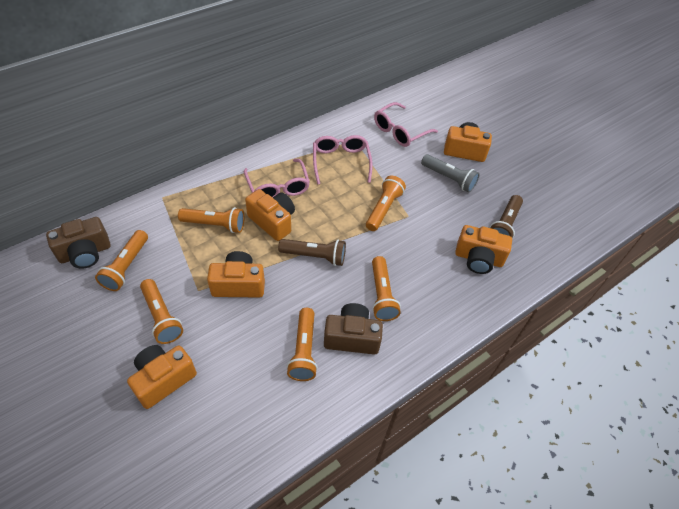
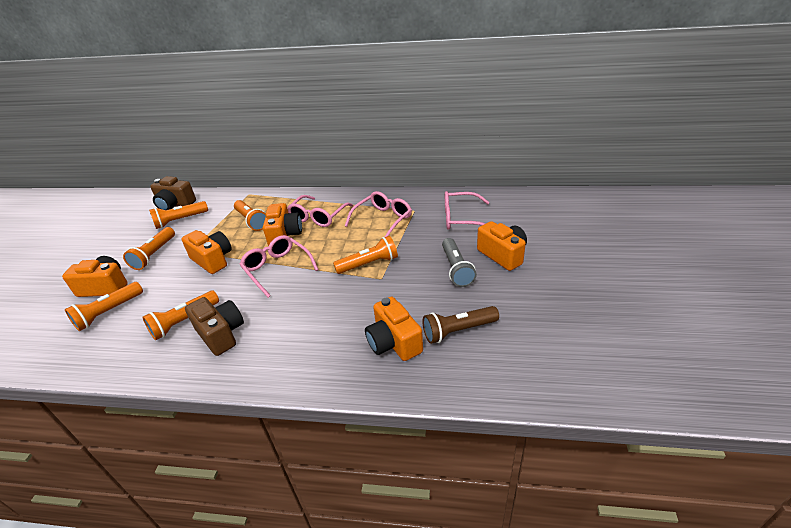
camera: 50 degrees right, 15 degrees down
brown flashlight [278,239,346,266] -> pink glasses [239,235,319,298]
orange flashlight [372,256,401,321] -> orange flashlight moved to [65,282,143,331]

